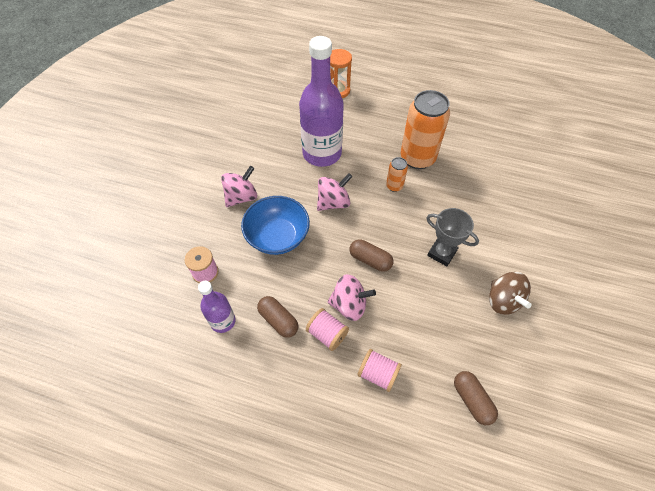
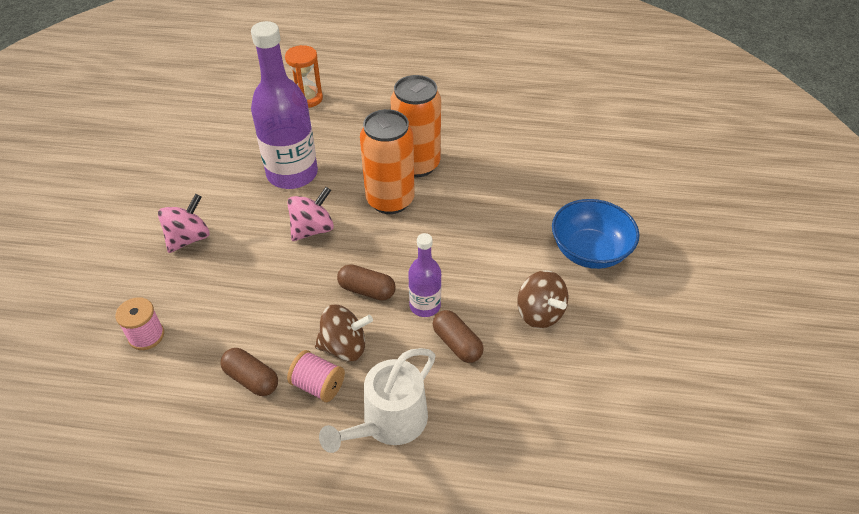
camera: 10 degrees left, 10 degrees down
purple bottle [198,281,235,333] -> purple bottle moved to [408,233,441,317]
blue bowl [241,196,310,255] -> blue bowl moved to [552,199,639,269]
pink spinning top [327,274,376,321] -> brown spinning top [315,305,373,361]
pink spool [357,349,402,392] -> white watering can [319,348,436,453]
orange can [386,157,408,192] -> orange can [360,109,415,214], size x2.15
grey trophy [426,208,479,266] -> none
brown capsule [454,371,498,425] -> brown capsule moved to [433,310,484,363]

